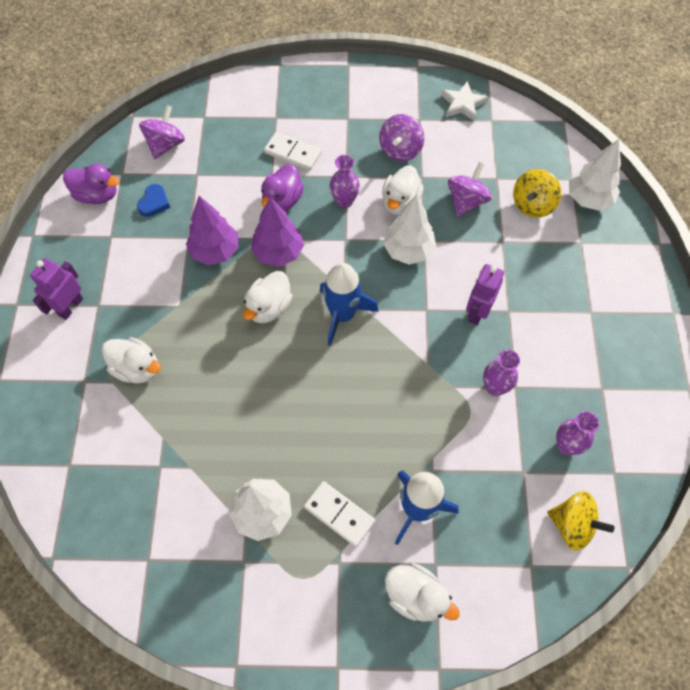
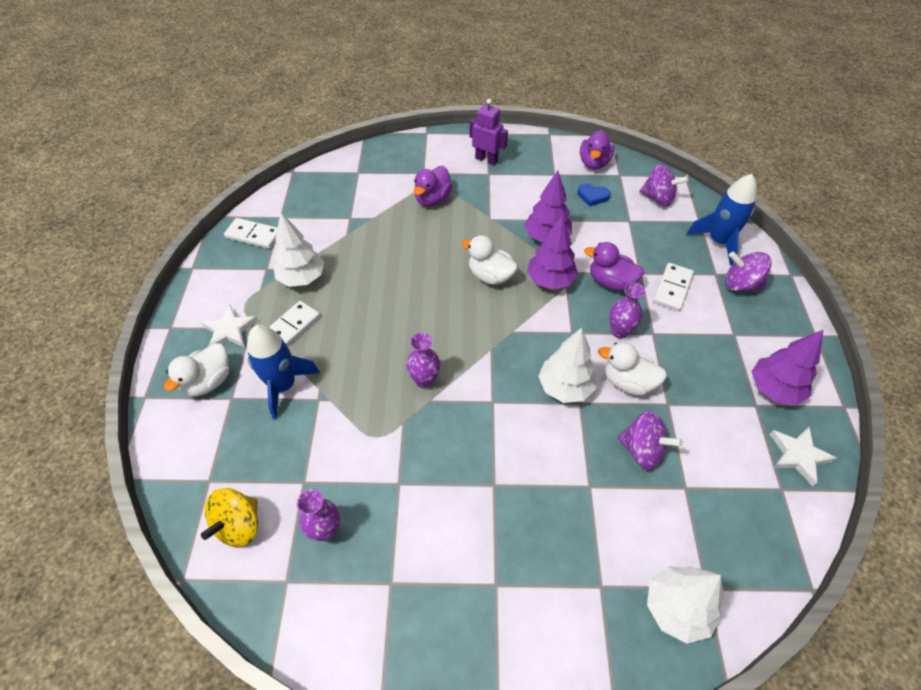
camera: 90 degrees right, 10 degrees down
white duck [102,337,161,384] -> purple duck [414,166,453,206]
blue rocket [320,263,379,346] -> blue rocket moved to [687,174,757,265]
purple spinning top [379,114,424,161] -> purple spinning top moved to [725,252,771,291]
purple robot [466,264,504,325] -> none
purple vase [483,350,520,396] -> purple vase moved to [407,333,440,389]
yellow spinning top [513,169,561,218] -> none
none -> white star [201,305,258,347]
none -> white domino [224,218,278,249]
none -> purple tree [751,329,824,405]

